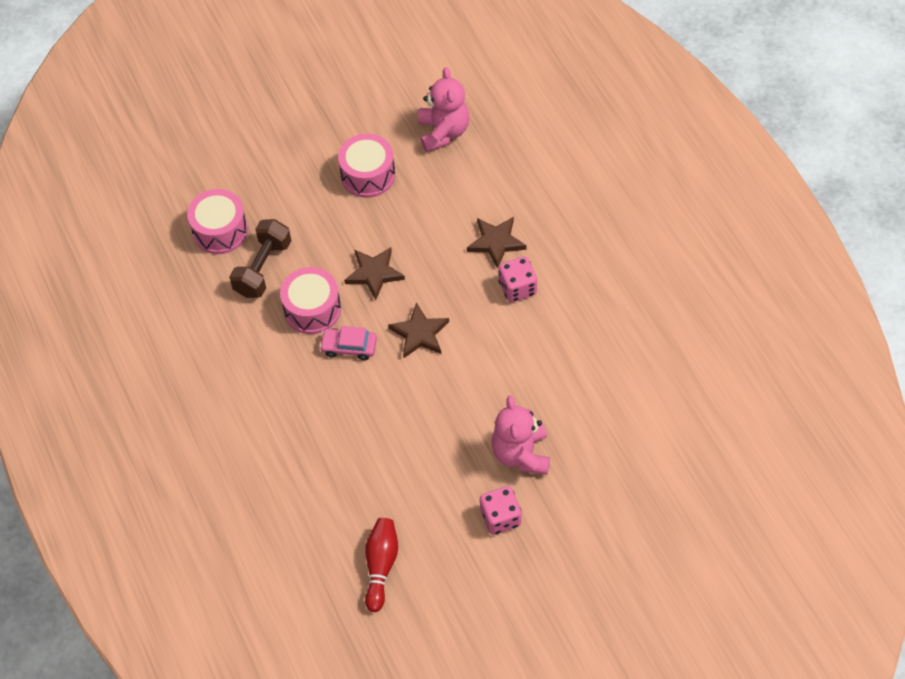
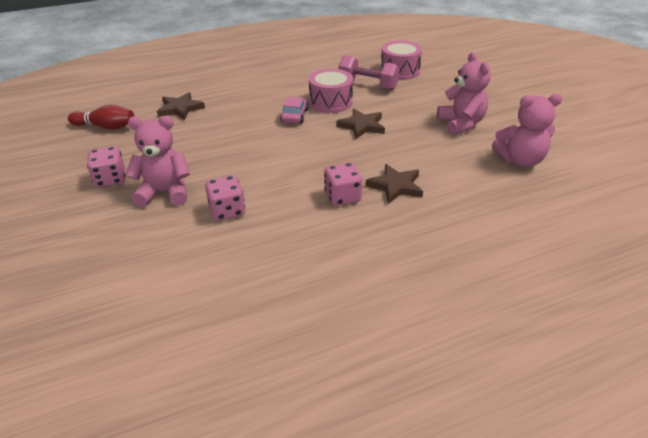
camera: 90 degrees right, 20 degrees down
brown dumbbell [229,219,291,298] -> pink dumbbell [339,55,400,90]
pink drum [338,133,395,198] -> pink teddy bear [437,52,491,135]
brown star [388,302,449,358] -> brown star moved to [157,92,205,120]
none -> pink dice [205,175,245,221]

